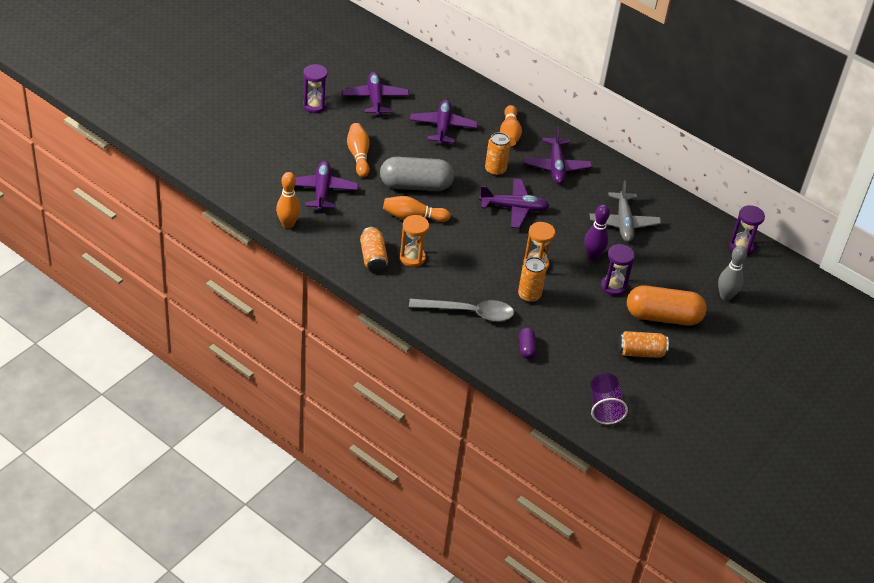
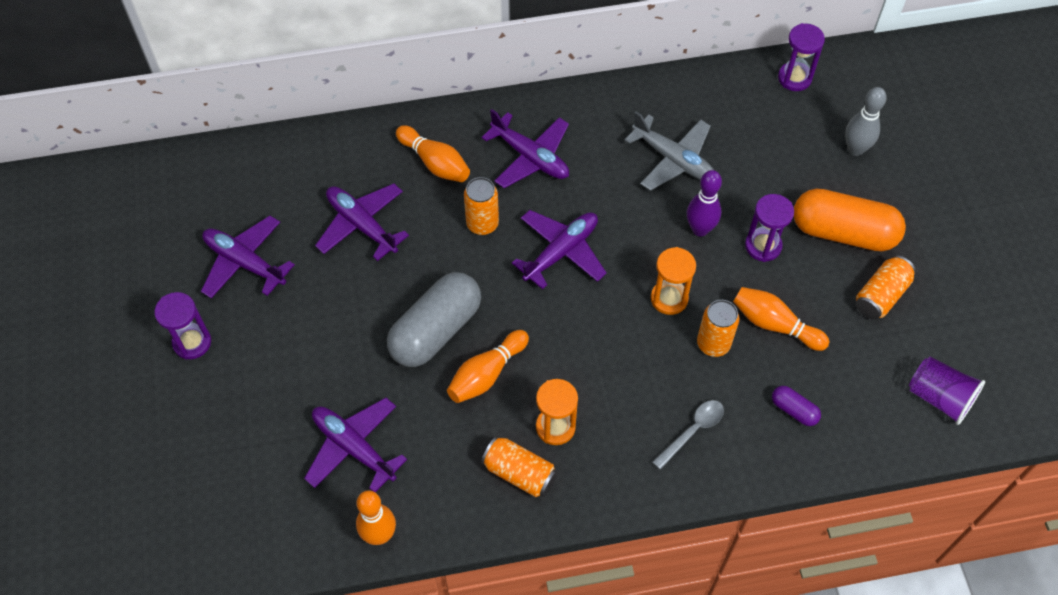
camera: 45 degrees left, 15 degrees up
orange bowling pin [347,123,370,177] -> orange bowling pin moved to [733,287,829,351]
grey spoon [409,299,514,322] -> grey spoon [652,400,724,470], size x0.60
orange capsule [627,285,707,326] -> orange capsule turned 60 degrees clockwise [794,189,906,251]

